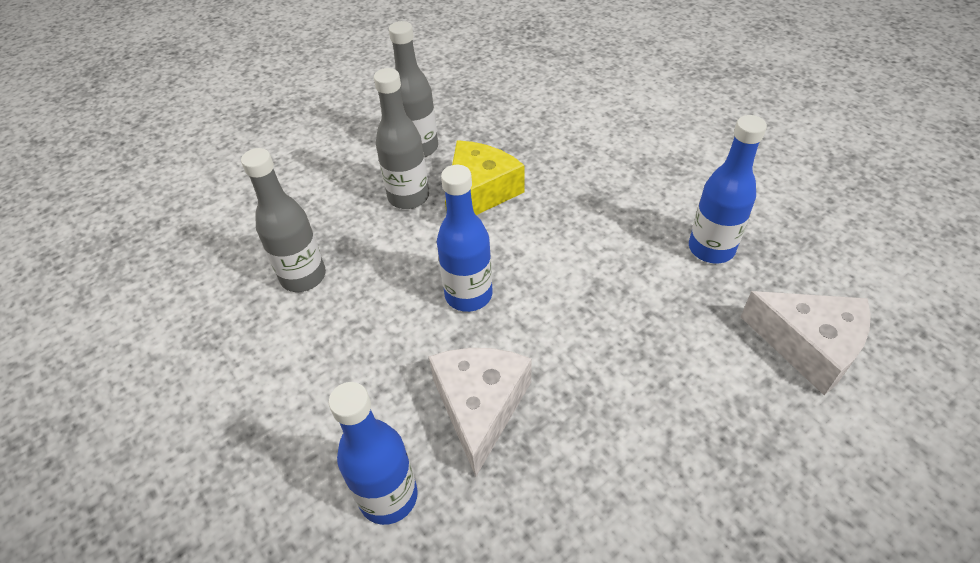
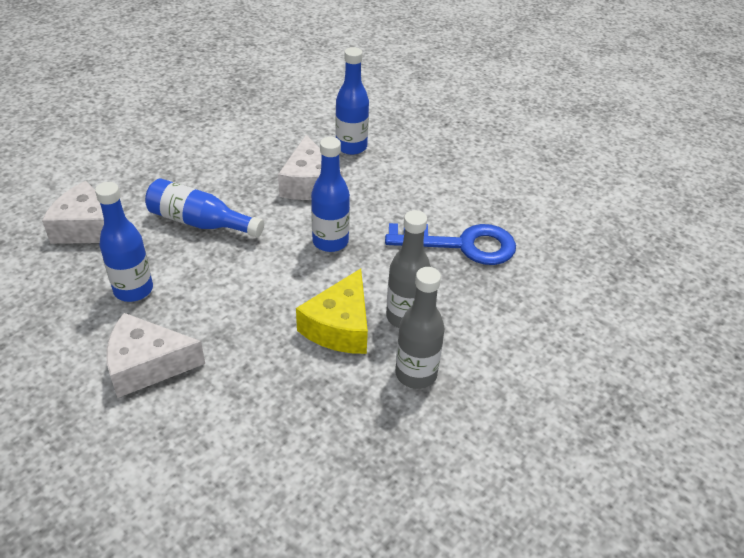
camera: 165 degrees right, 5 degrees down
grey bottle [241,148,326,292] -> blue key [385,223,516,265]
none -> white cheese [106,313,205,398]
none -> blue bottle [145,178,264,237]

